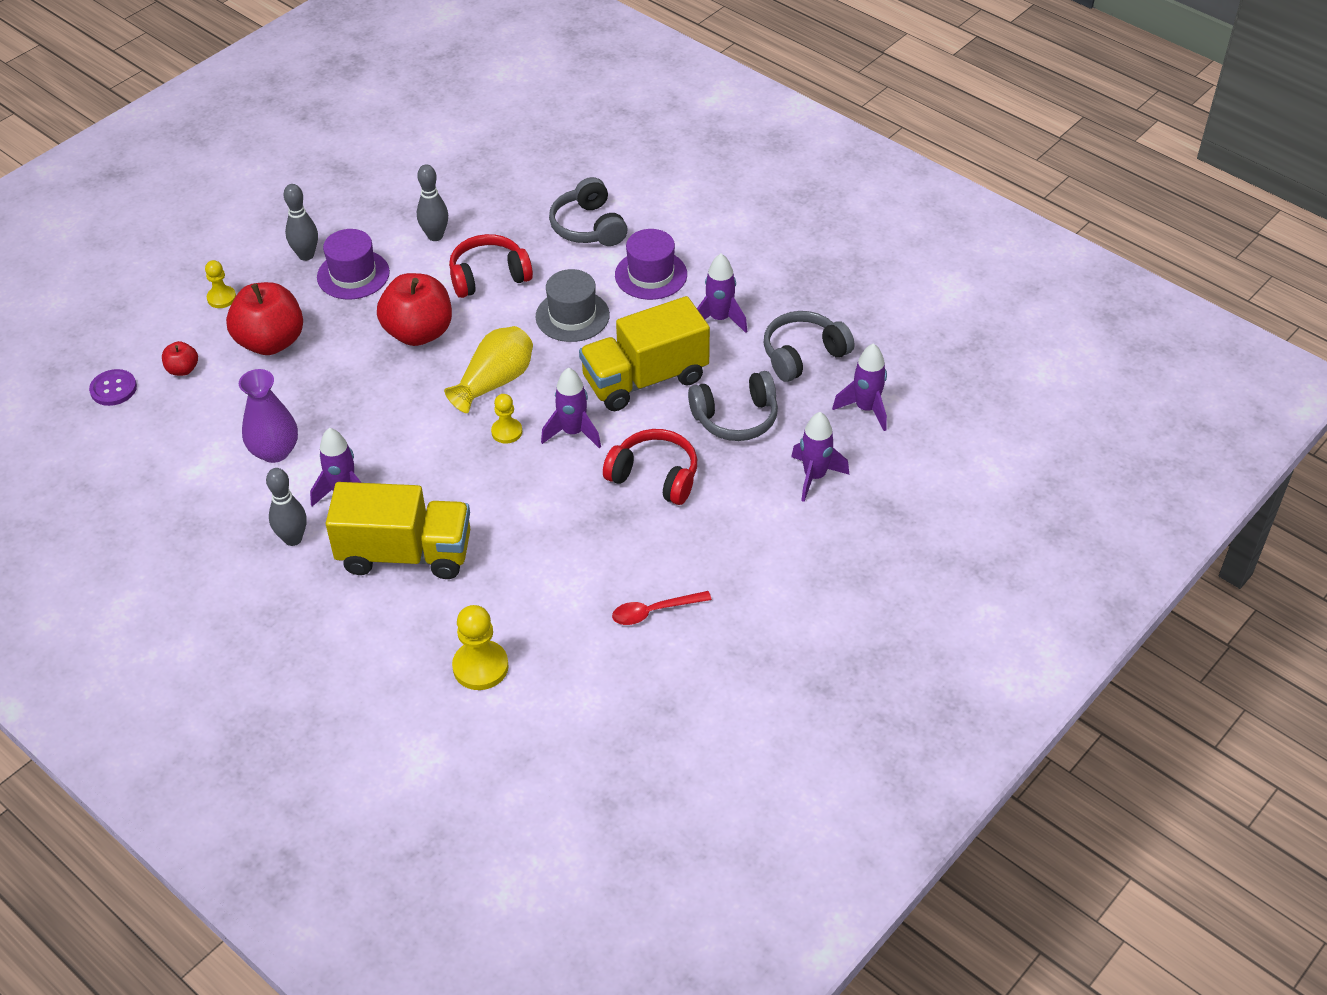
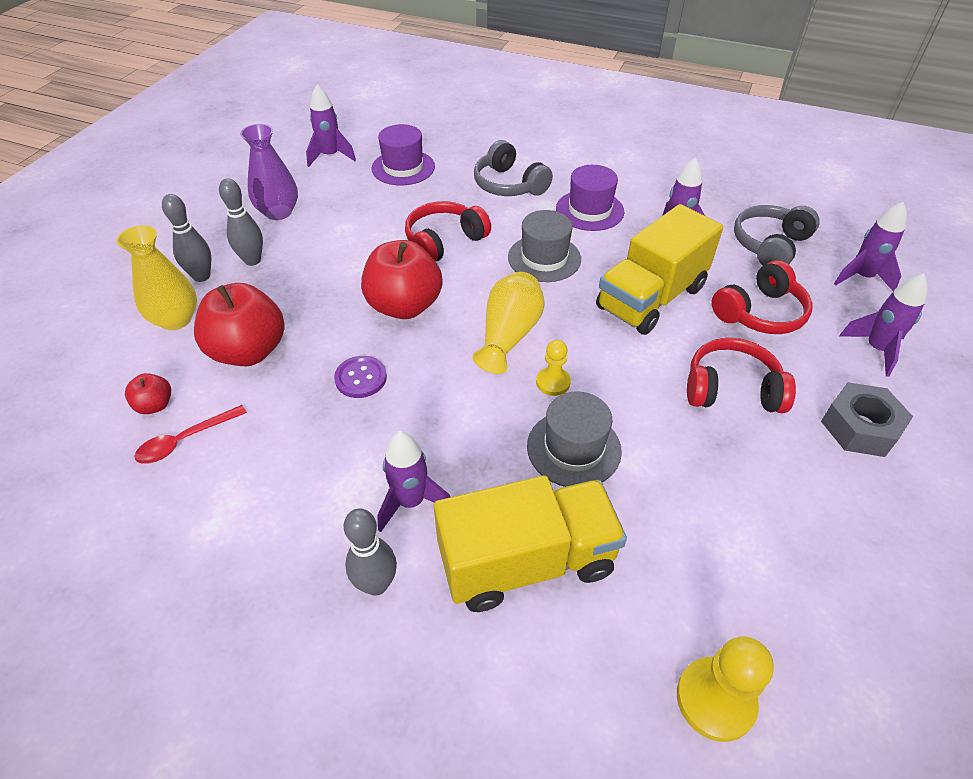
camera: 20 degrees left, 0 degrees up
purple button [89,369,137,406] -> purple button moved to [334,356,387,398]
yellow pawn [205,260,236,308] -> yellow vase [116,225,197,330]
purple vase [239,369,298,463] -> purple vase moved to [240,124,298,220]
purple hat [317,229,390,300] -> purple hat moved to [371,124,435,185]
grey bowling pin [417,164,448,241] -> grey bowling pin moved to [162,194,211,282]
purple rocket [541,367,601,448] -> purple rocket moved to [306,85,356,167]
red spoon [612,591,712,625] -> red spoon moved to [135,405,247,464]
grey headphones [688,371,778,441] -> red headphones [712,260,812,334]
none -> grey hat [527,391,622,487]
none -> grey nut [821,382,913,457]

